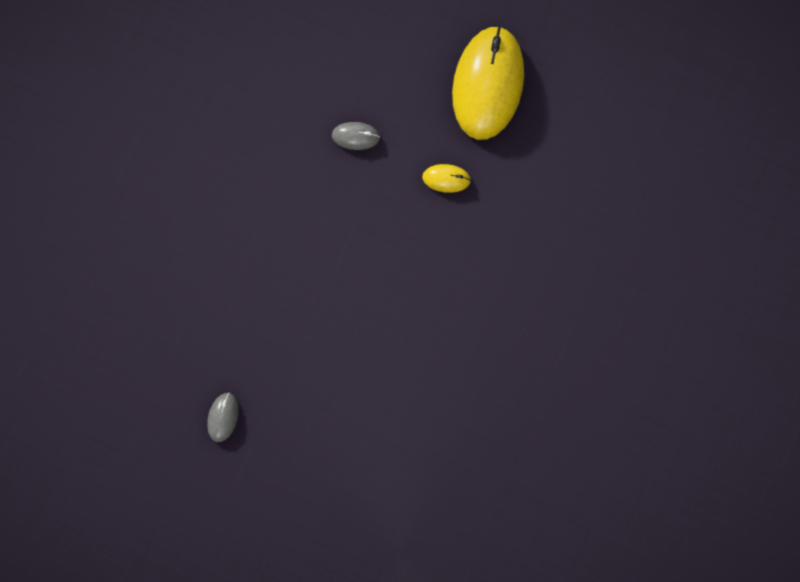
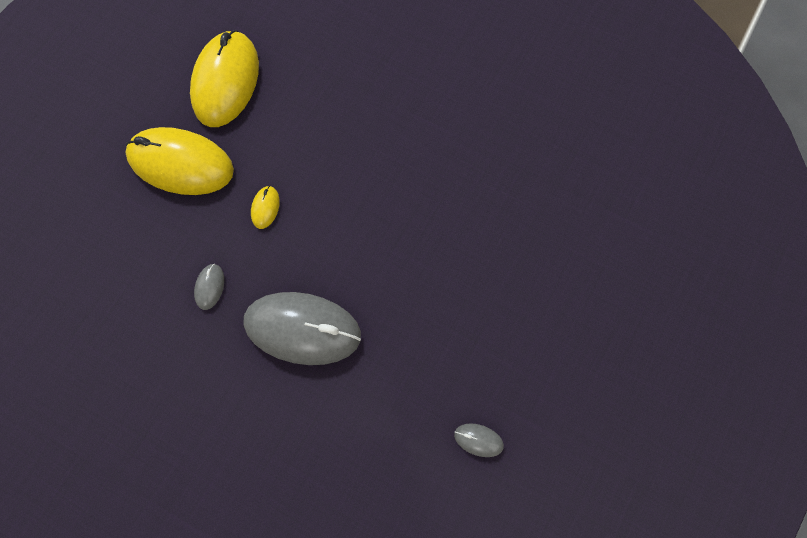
camera: 85 degrees left, 5 degrees down
none -> yellow mouse [190,30,259,127]
none -> grey mouse [243,292,361,365]

